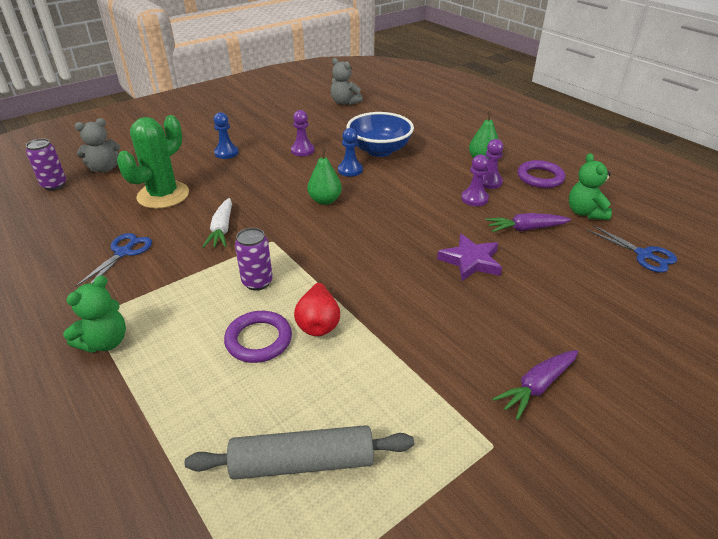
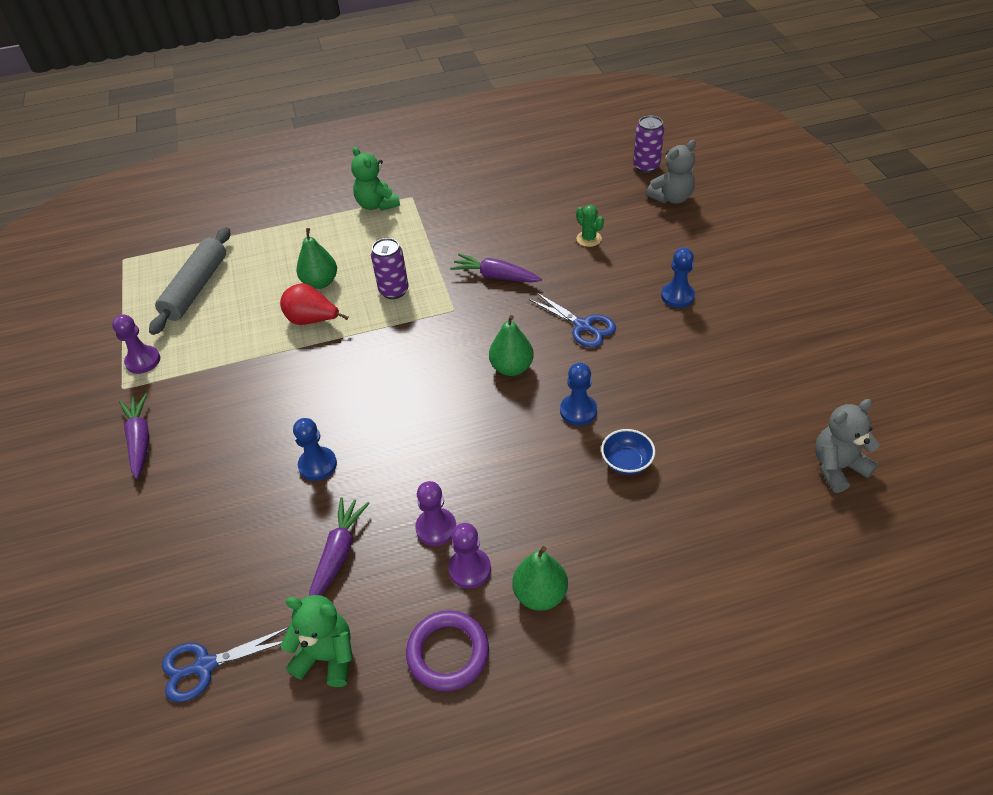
camera: 115 degrees right, 10 degrees up
grey teddy bear [75,118,120,173] -> grey teddy bear turned 120 degrees counterclockwise [646,140,696,204]
blue scissors [75,233,152,287] -> blue scissors moved to [529,292,616,348]
green cactus [117,115,189,209] -> green cactus [576,205,604,247], size x0.43
white carrot [202,198,232,248] -> purple carrot [450,254,542,283]
purple ring [224,311,292,363] -> green pear [296,228,337,289]
purple pawn [291,110,314,156] -> purple pawn moved to [112,314,160,374]
blue bowl [347,112,414,157] -> blue bowl [601,429,655,475], size x0.49
purple star [437,234,502,281] -> blue pawn [293,418,337,481]

